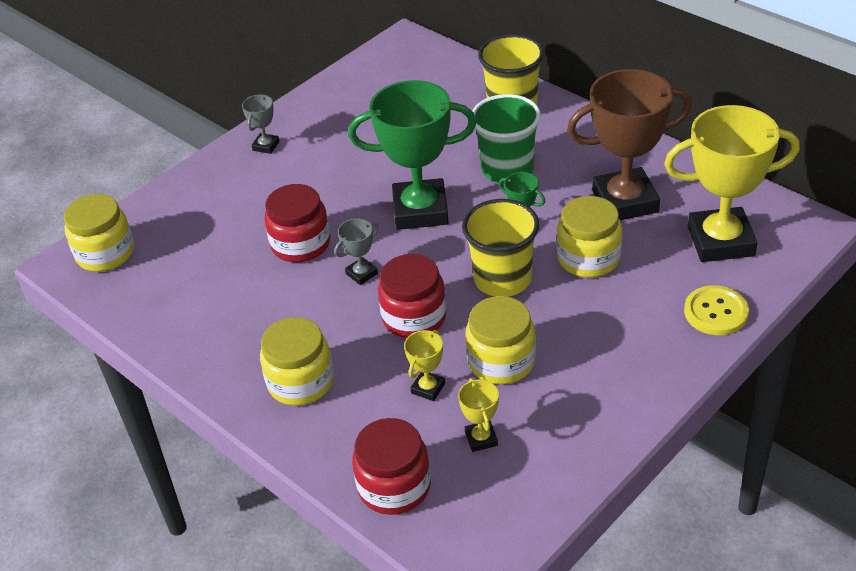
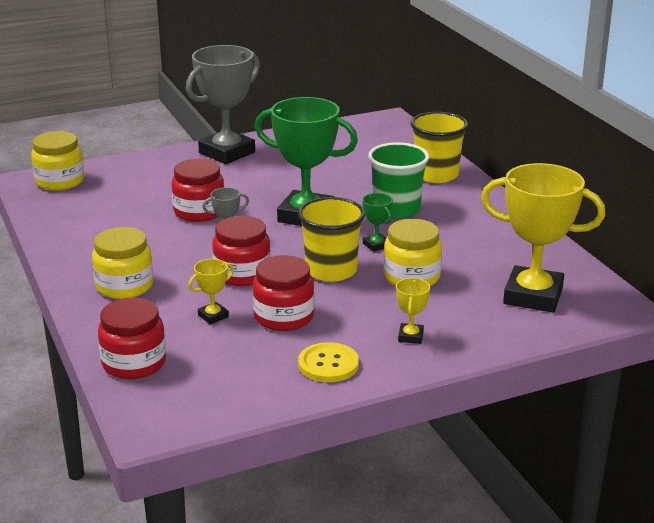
camera: 20 degrees right, 15 degrees down
grey trophy [242,95,279,154] -> grey trophy [186,45,260,164], size x2.33
yellow trophy [458,378,499,452] -> yellow trophy moved to [396,278,430,344]
yellow jar [465,296,536,384] -> red jar [253,255,315,331]
brown trophy [567,69,692,220] -> none
yellow button [684,285,749,335] -> yellow button moved to [298,342,359,382]

